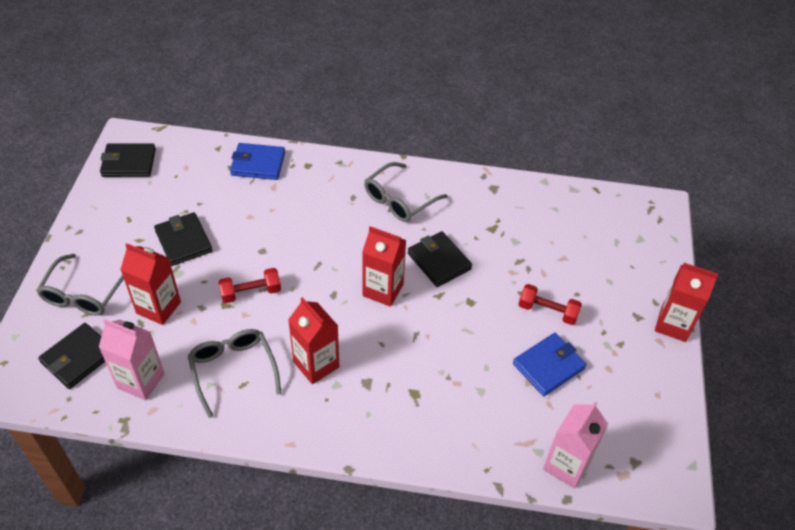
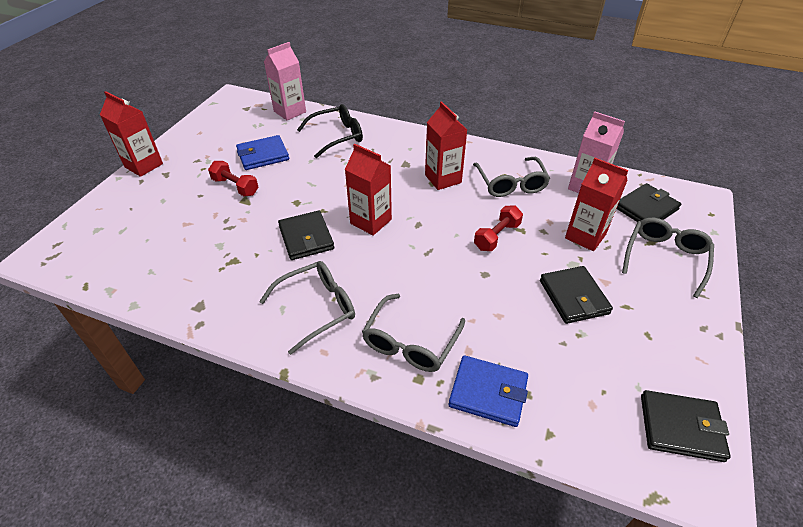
camera: 165 degrees left, 5 degrees down
red dumbbell [218,268,281,303] -> red dumbbell turned 45 degrees counterclockwise [474,206,523,251]
none -> black glasses [297,104,363,158]
none -> grey glasses [362,294,465,372]

